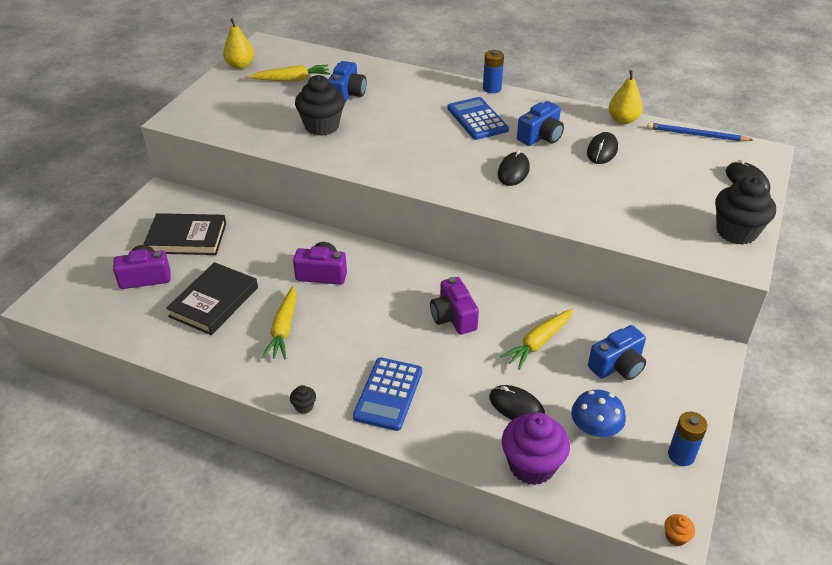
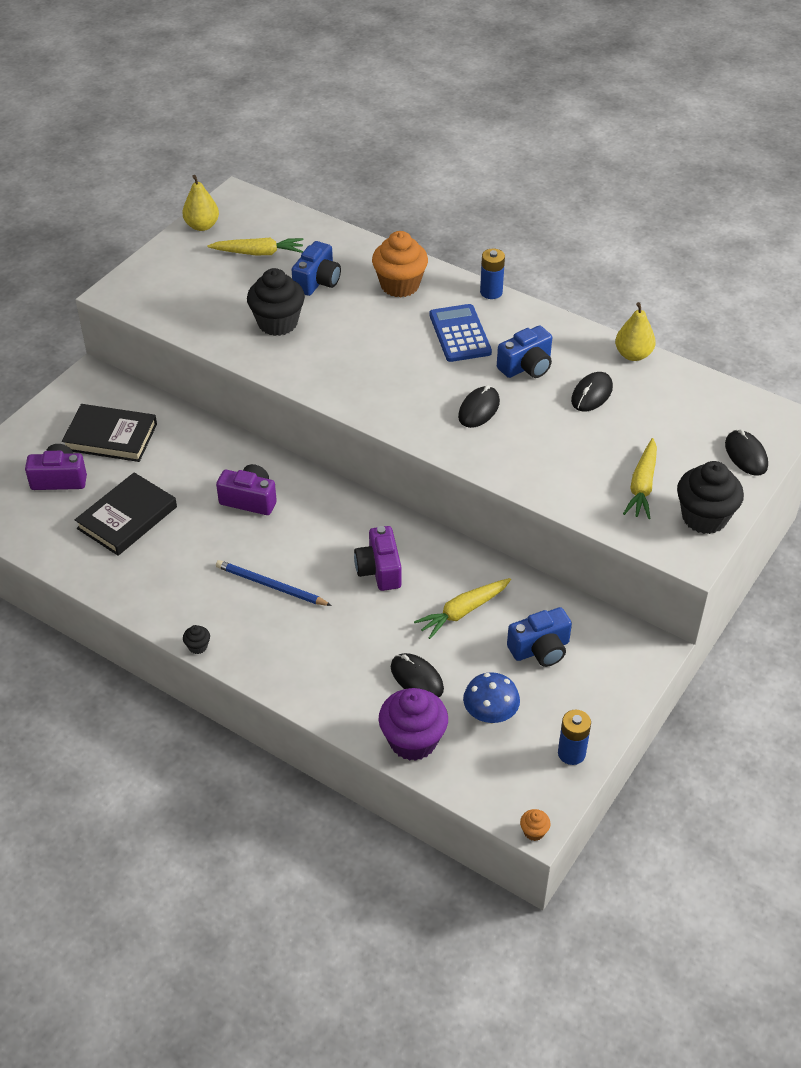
camera: 10 degrees right, 5 degrees up
yellow carrot [262,286,296,359] -> yellow carrot moved to [623,438,657,519]
blue calculator [353,357,422,431] -> none
blue pencil [647,122,752,142] -> blue pencil moved to [216,560,332,606]
none -> orange cupcake [372,231,428,297]

